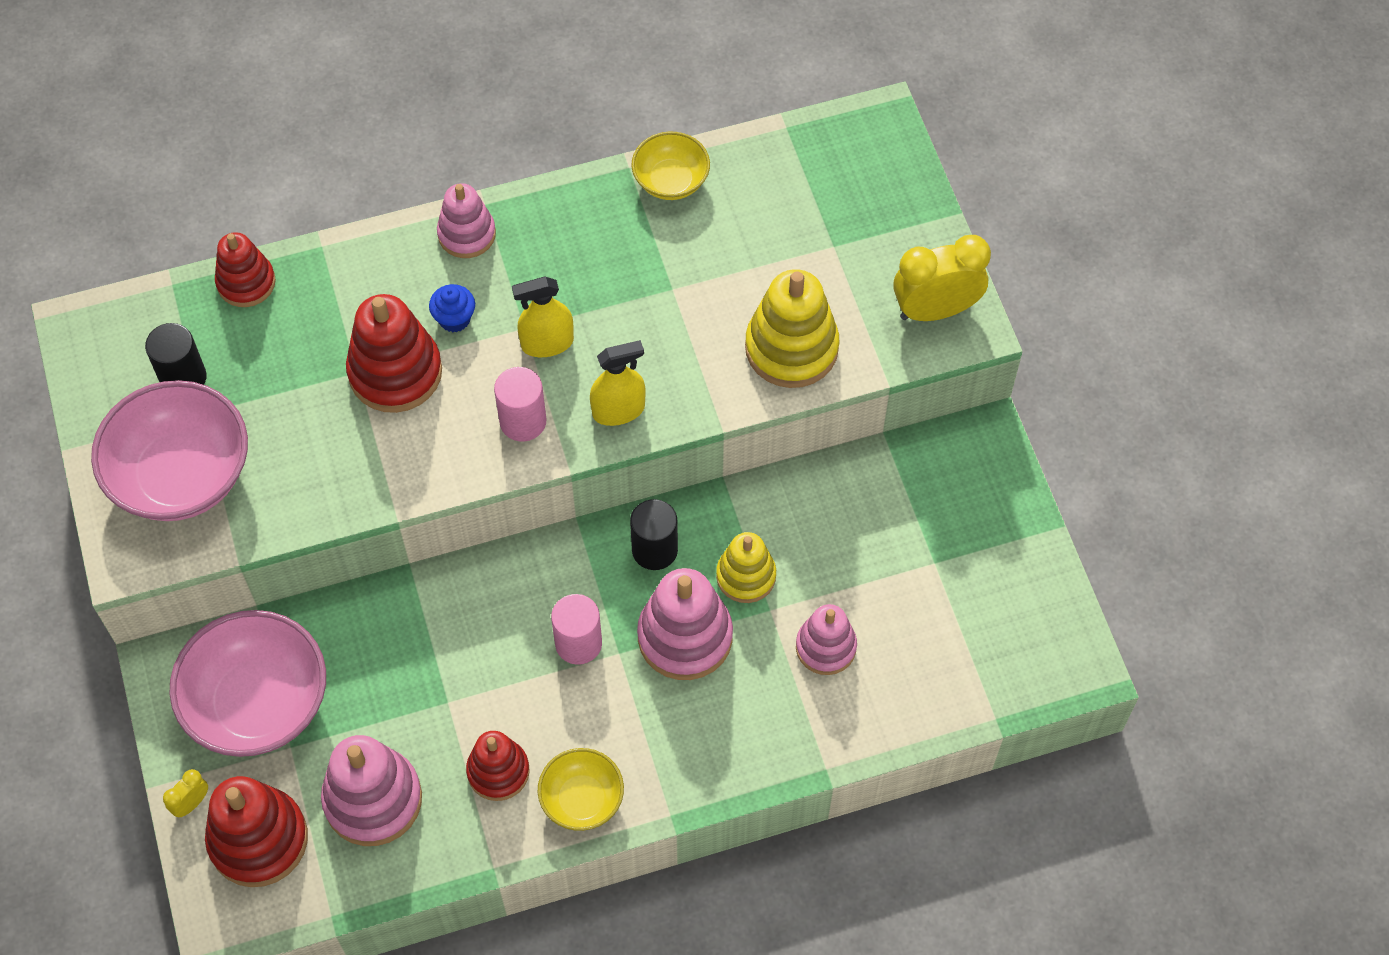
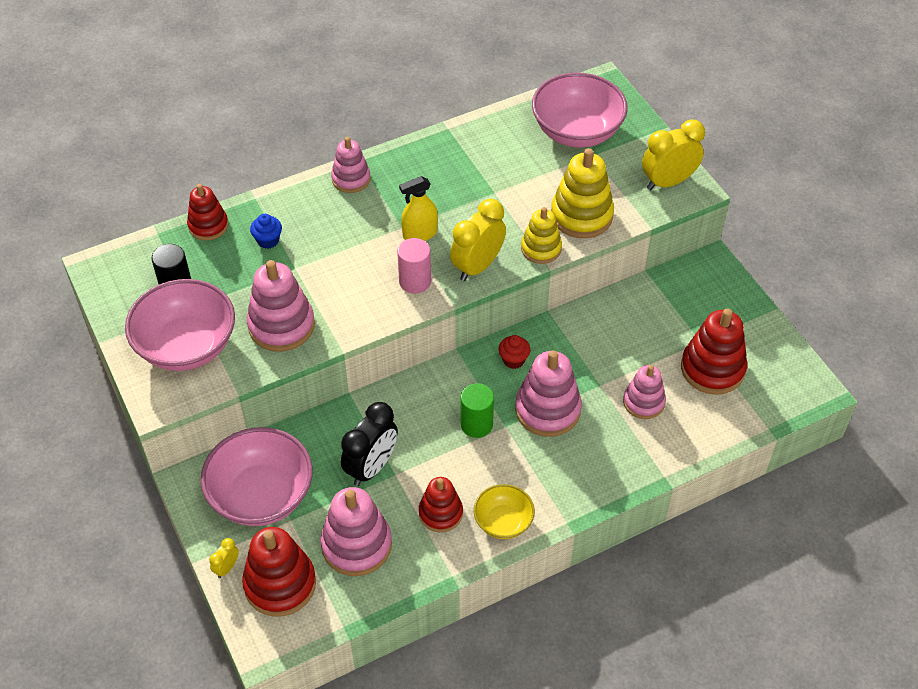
camera: 10 degrees left, 10 degrees down
red stacking toy [346,294,442,413] -> red stacking toy moved to [681,308,747,395]
blue cupcake [429,284,475,332] -> blue cupcake moved to [250,214,282,249]
pink cylinder [551,594,602,665] -> green cylinder [461,383,494,438]
yellow spray bottle [590,340,646,426] -> yellow clock [450,199,506,281]
black cylinder [630,499,678,570] -> red cupcake [499,335,530,369]
yellow bowl [632,132,710,200] -> none
yellow stacking toy [716,532,776,603] -> yellow stacking toy moved to [521,207,562,264]
none -> pink stacking toy [247,260,315,352]
none -> black clock [341,402,398,486]
none -> pink bowl [532,73,628,148]

